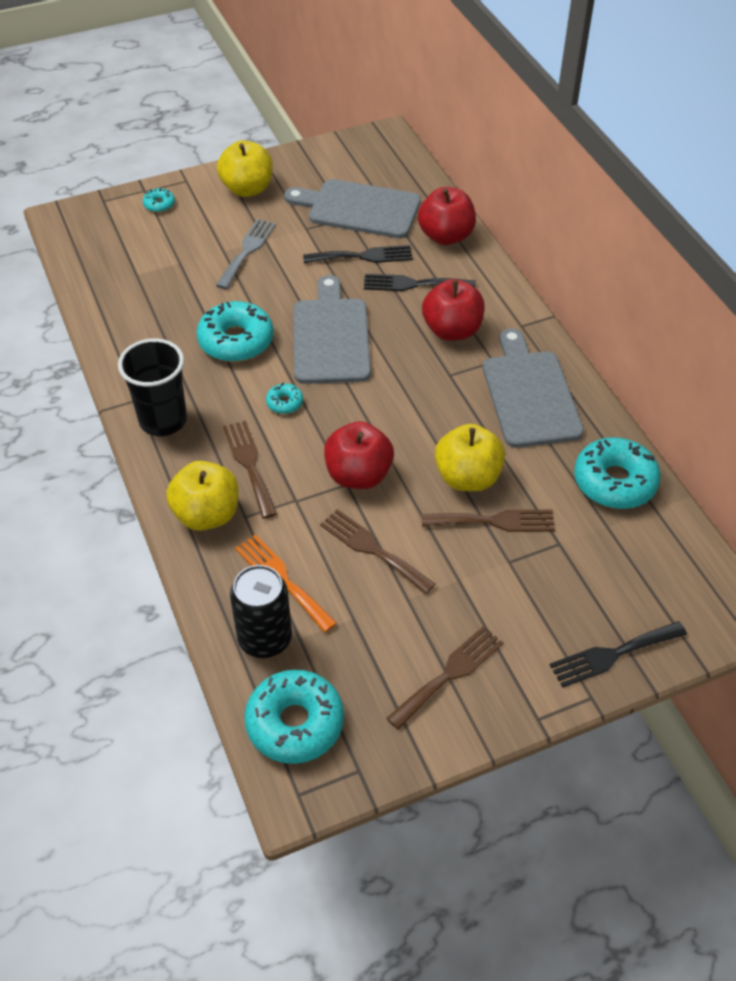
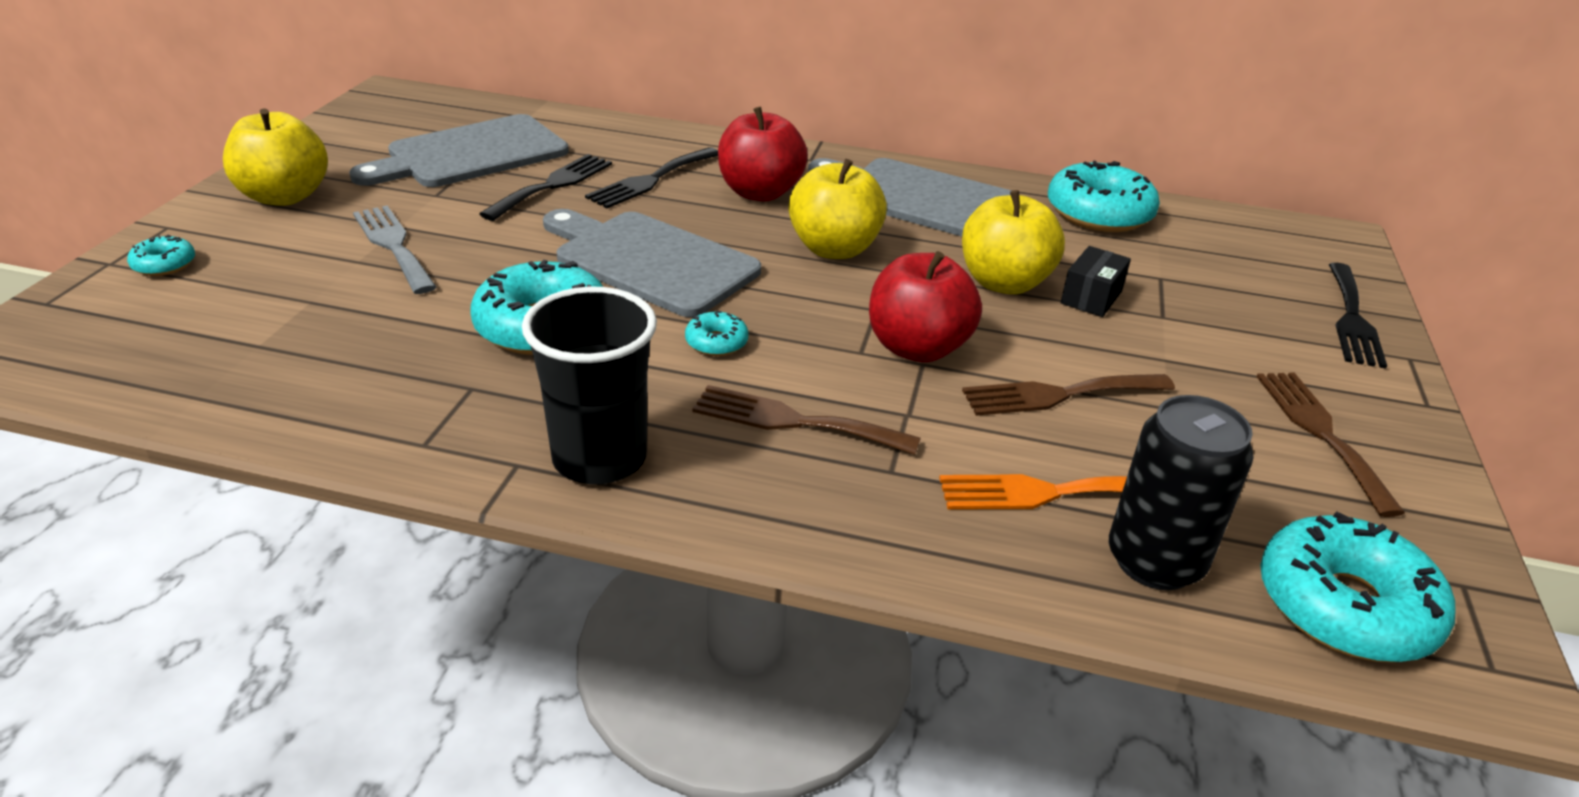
camera: 55 degrees left, 15 degrees down
yellow apple [166,461,239,531] -> yellow apple moved to [789,159,887,259]
red apple [418,187,476,245] -> none
brown fork [422,510,555,532] -> black box [1061,246,1131,317]

